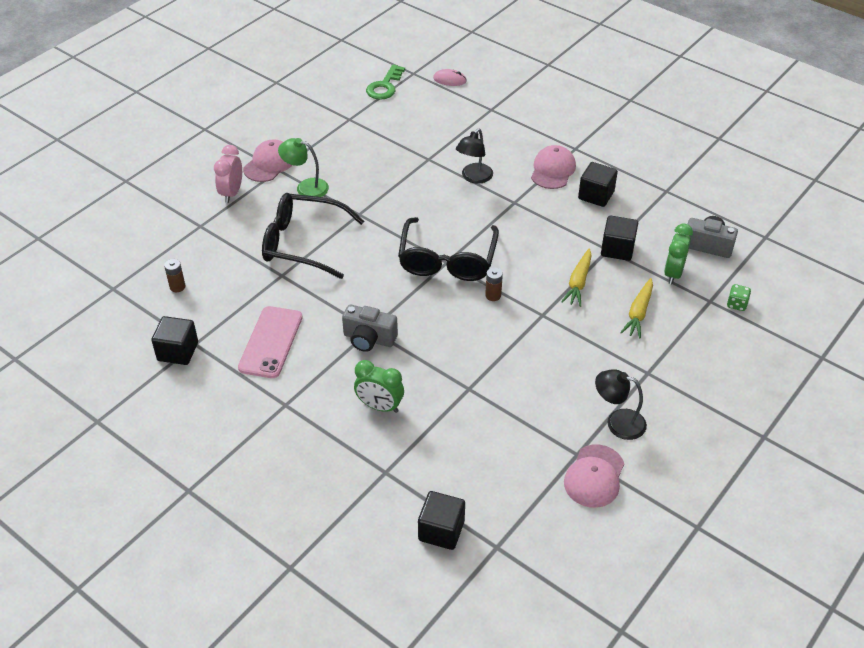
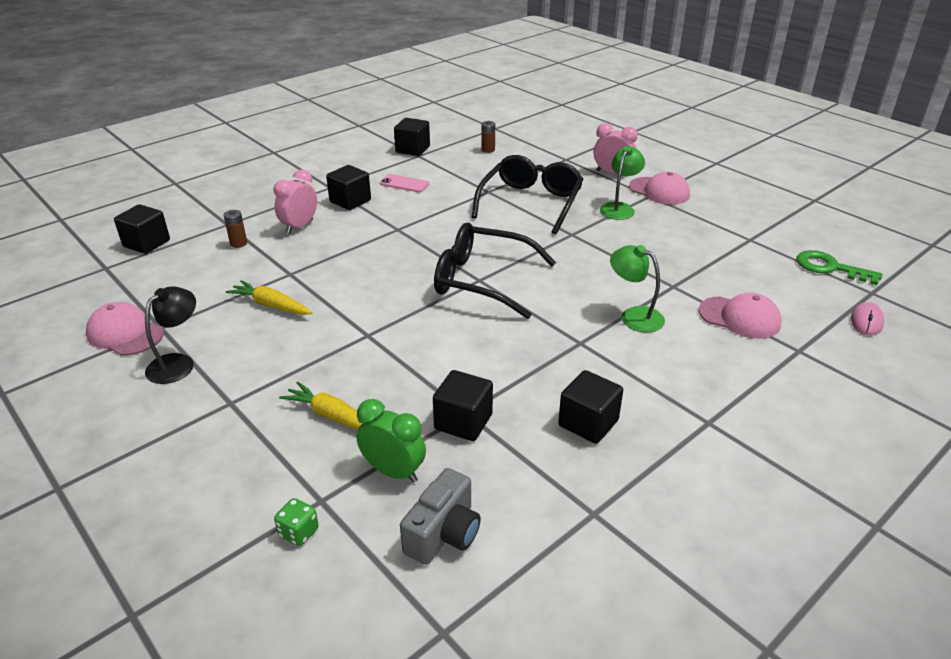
camera: 100 degrees right, 10 degrees down
pink phone [238,306,303,378] -> pink phone [380,174,429,192], size x0.59
grey camera [342,305,398,352] -> none
green clock [354,360,404,413] -> pink clock [274,170,317,234]
black lamp [456,128,493,184] -> green lamp [610,245,665,332]
brown battery [485,267,503,301] -> brown battery moved to [224,210,247,248]
pink cap [531,145,576,189] -> pink cap moved to [698,293,782,339]
yellow carrot [561,248,592,307] -> yellow carrot moved to [226,280,313,315]
none -> black cube [326,165,371,210]

